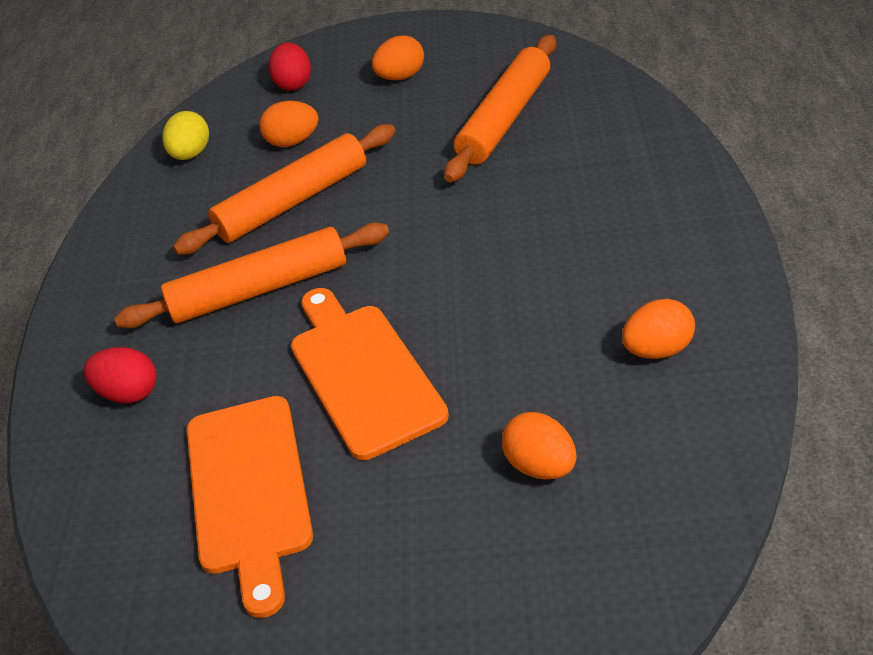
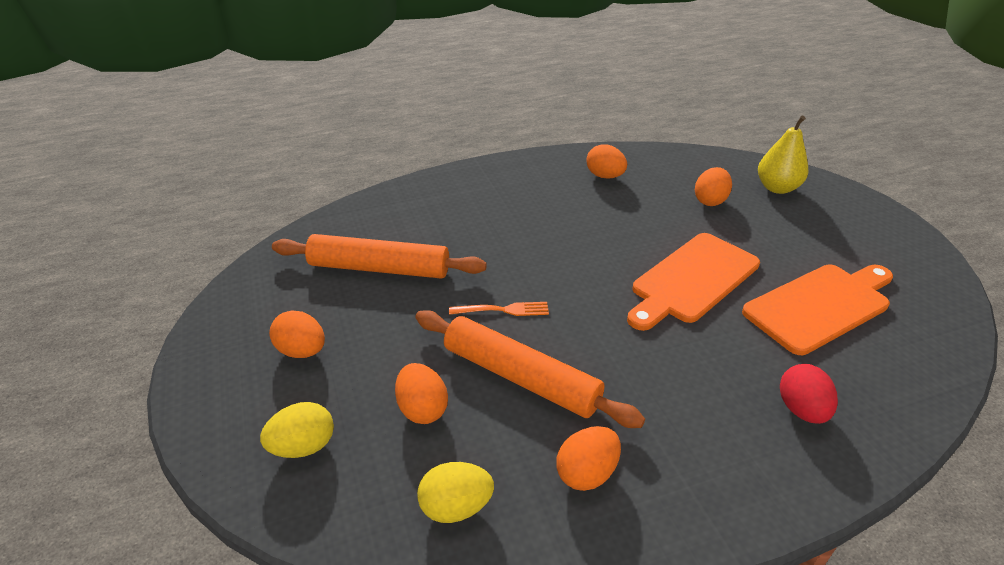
camera: 115 degrees left, 5 degrees down
orange rolling pin [114,223,389,328] -> none
red egg [269,42,311,91] -> yellow egg [260,402,334,458]
none -> orange fork [449,302,549,316]
none -> orange egg [556,426,621,491]
none -> yellow pear [758,116,808,194]

